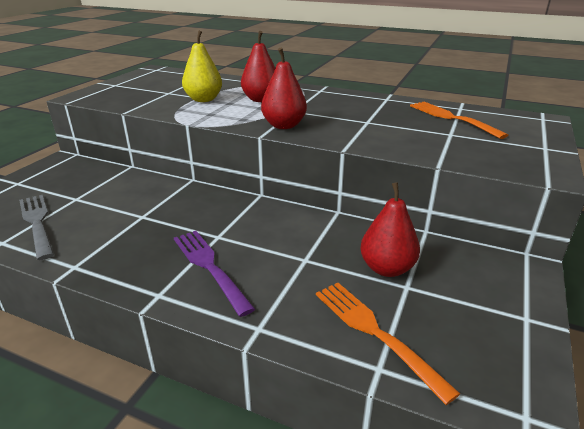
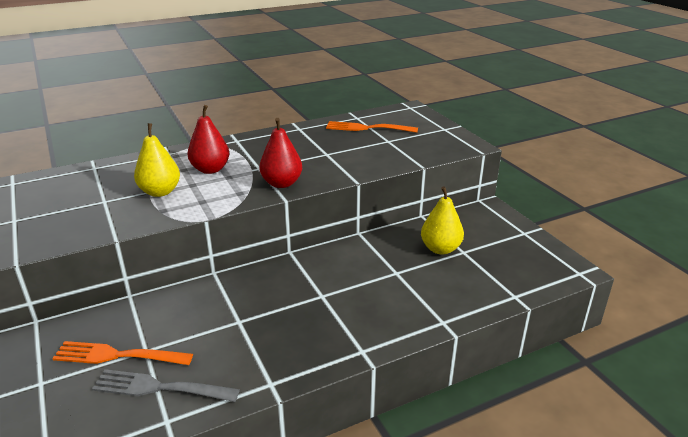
camera: 50 degrees left, 0 degrees up
purple fork [174,231,255,317] -> none
orange fork [316,283,460,405] -> orange fork moved to [52,341,193,365]
red pear [360,182,420,277] -> yellow pear [421,186,464,255]

